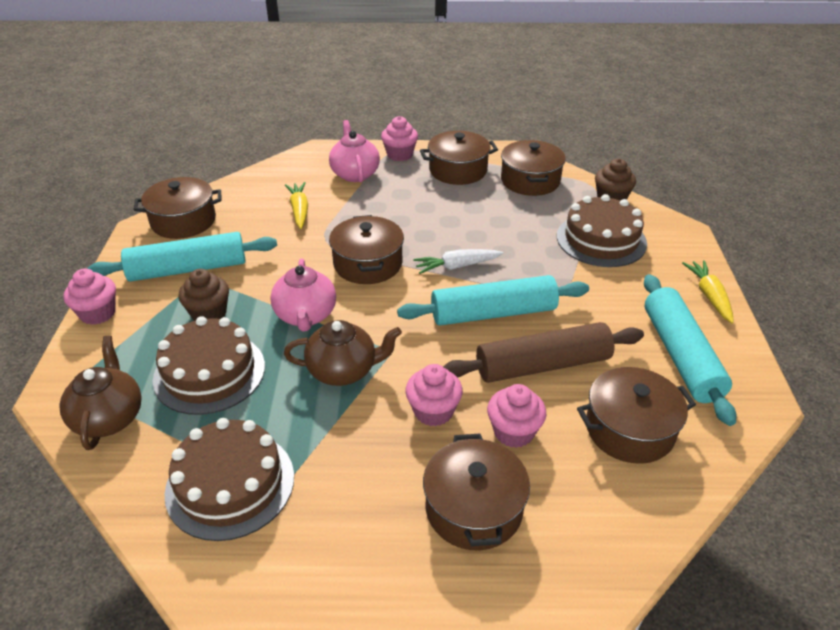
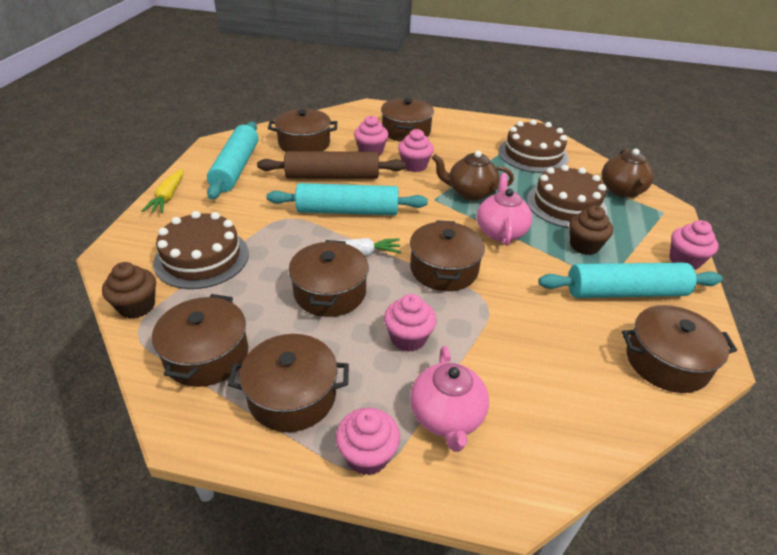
camera: 170 degrees left, 0 degrees up
yellow carrot [285,182,308,229] -> none
none -> brown pot [289,240,369,317]
none -> pink cupcake [384,294,436,352]

